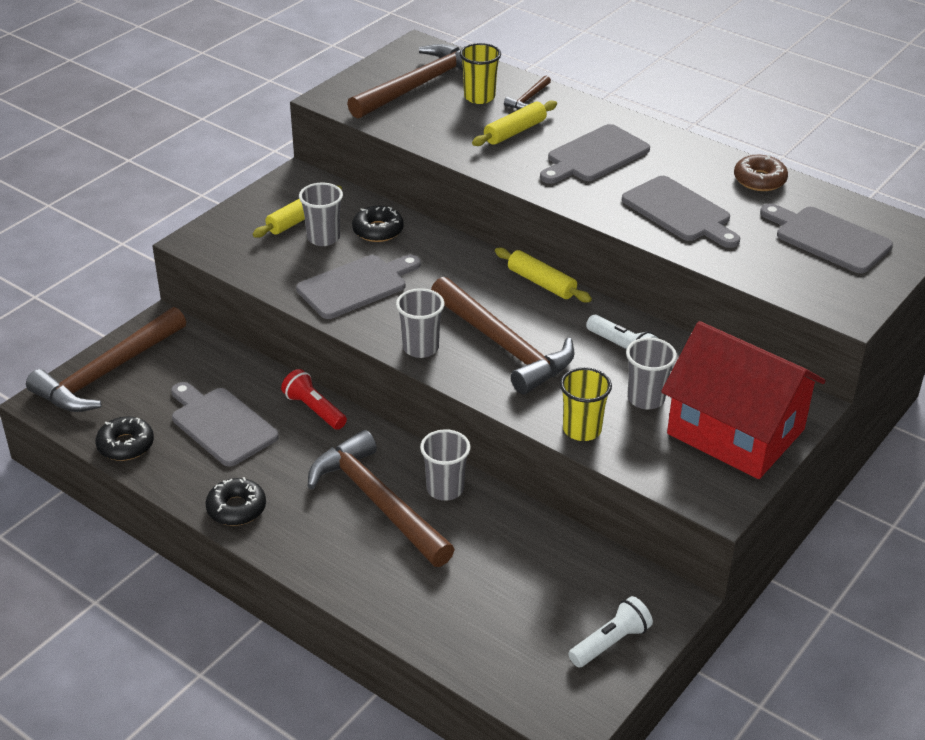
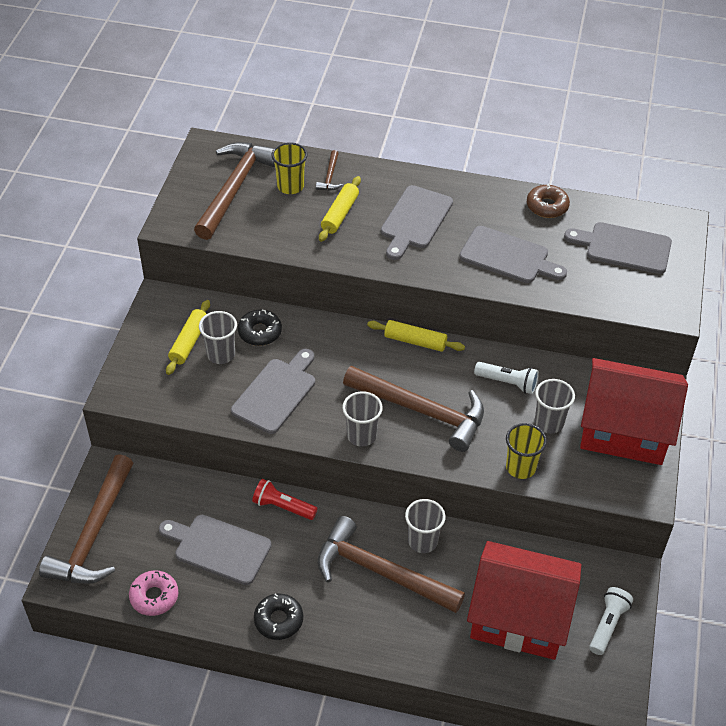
camera: 25 degrees left, 10 degrees up
black donut [95,416,154,461] -> pink donut [129,570,178,616]
none -> red house [467,541,581,660]

